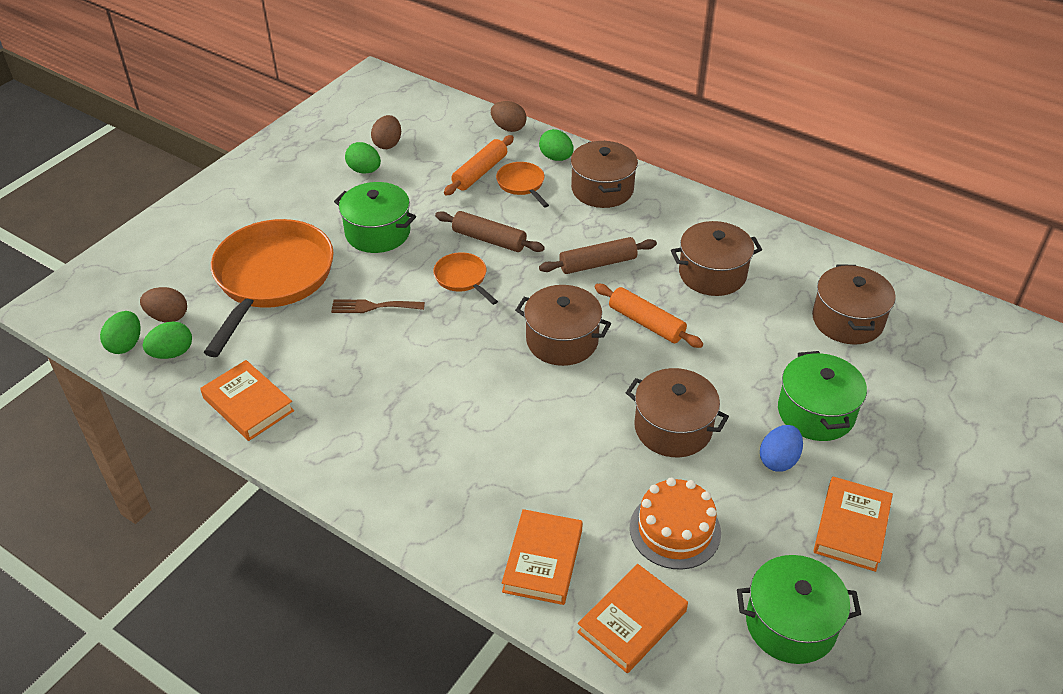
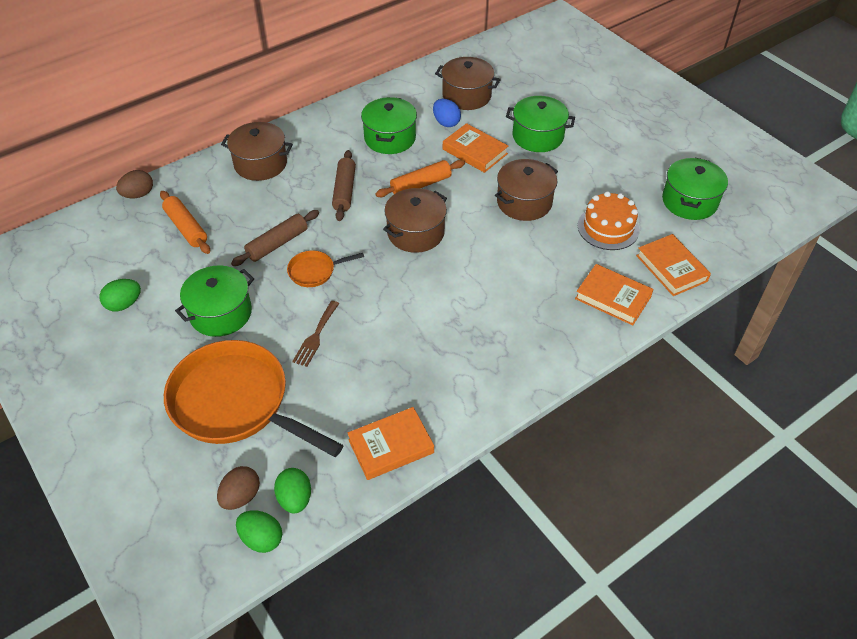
camera: 70 degrees left, 5 degrees up
brown egg [371,115,401,149] -> none
orange pan [496,162,549,208] -> none
green egg [539,129,574,161] -> none
brown pot [671,221,762,296] -> green pot [361,97,417,154]
blue egg [760,425,803,472] -> blue egg moved to [433,99,461,127]
orange book [814,477,893,572] -> orange book moved to [443,123,508,173]

